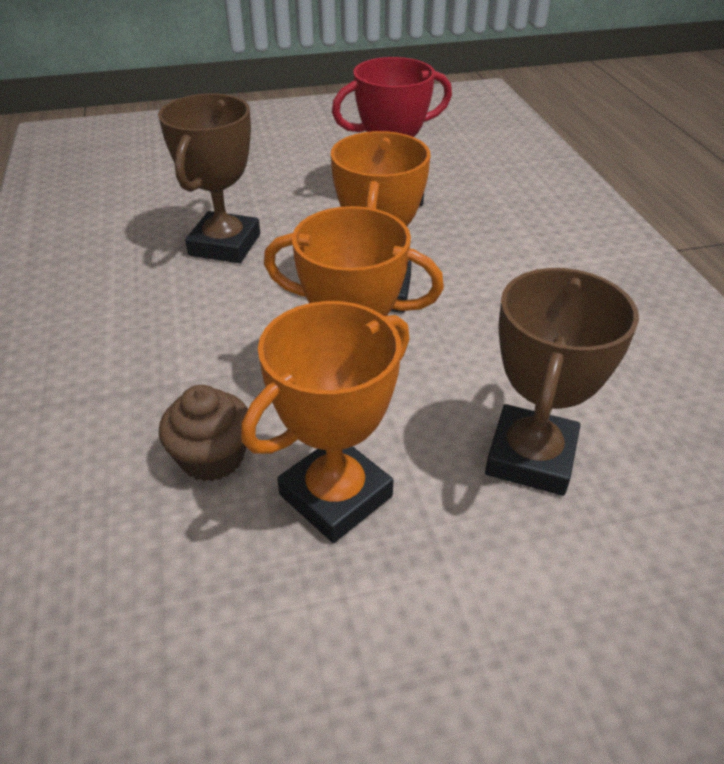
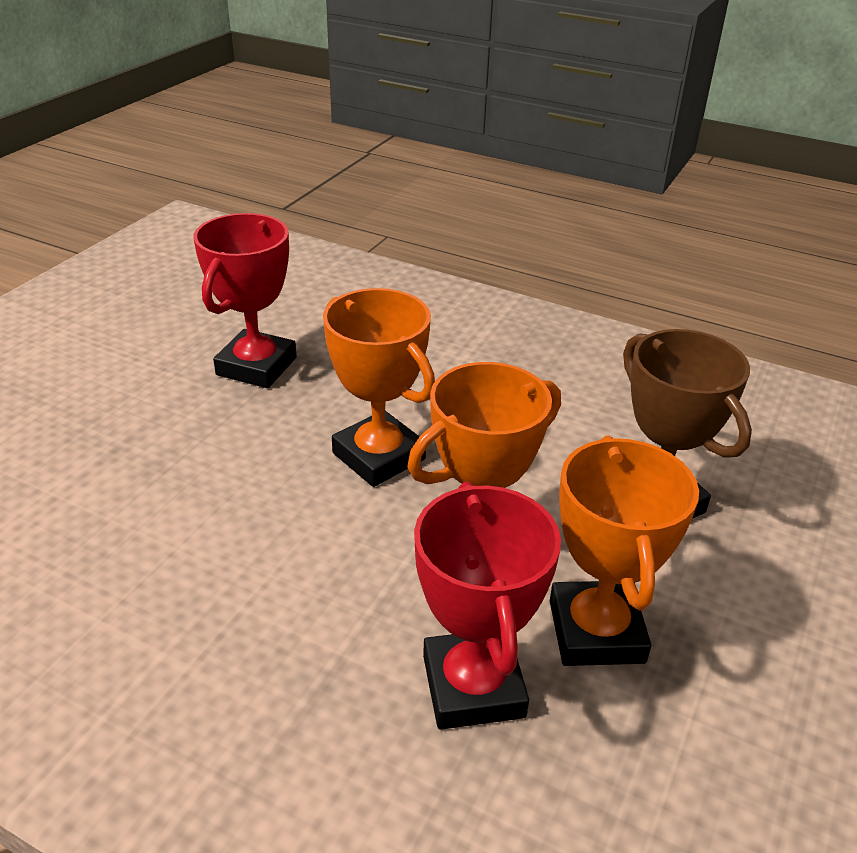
camera: 50 degrees left, 5 degrees down
brown trophy [158,93,260,263] -> none
brown cupcake [159,385,248,482] -> red trophy [414,481,561,730]

